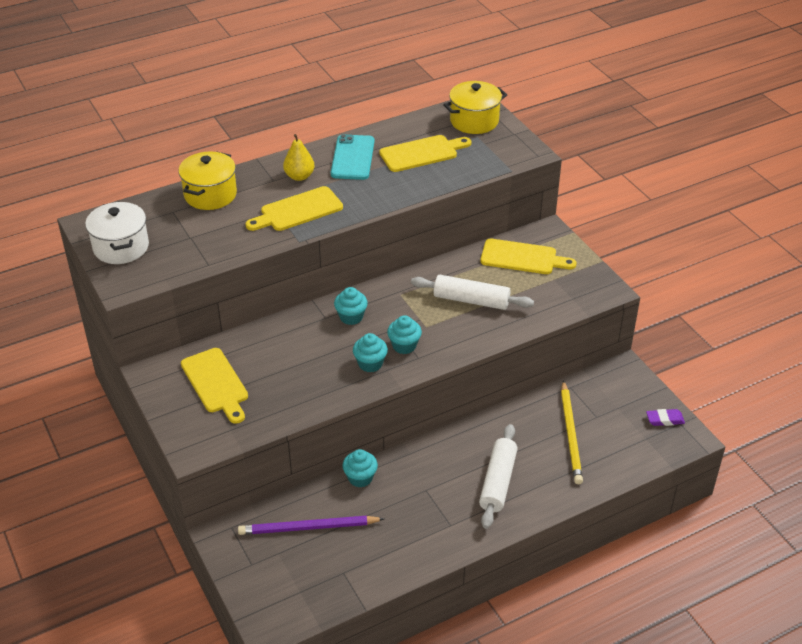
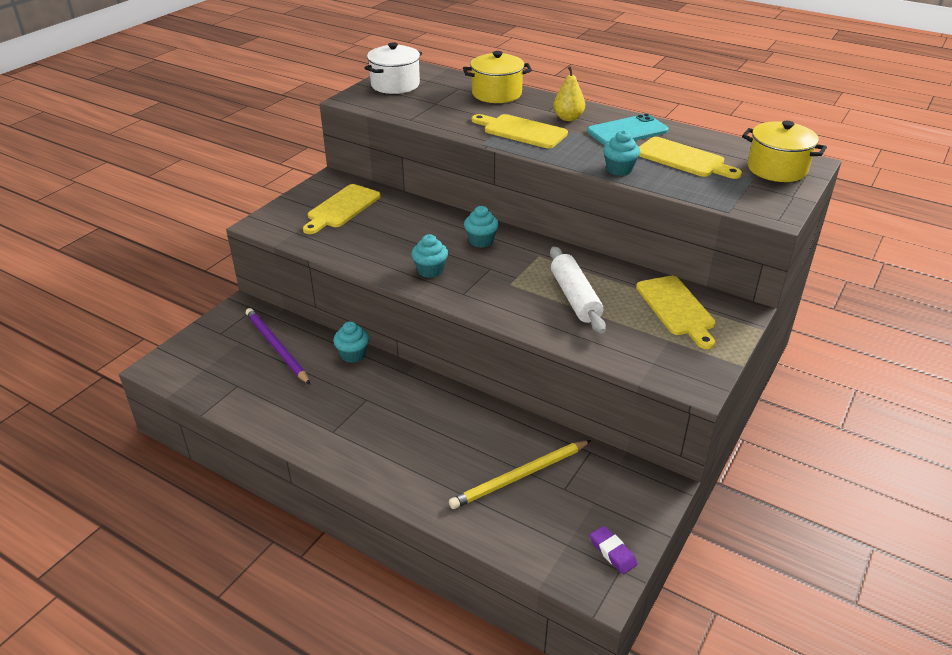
camera: 60 degrees right, 5 degrees down
turquoise cupcake [387,315,422,354] -> turquoise cupcake moved to [603,130,640,176]
white rolling pin [479,424,518,529] -> none

